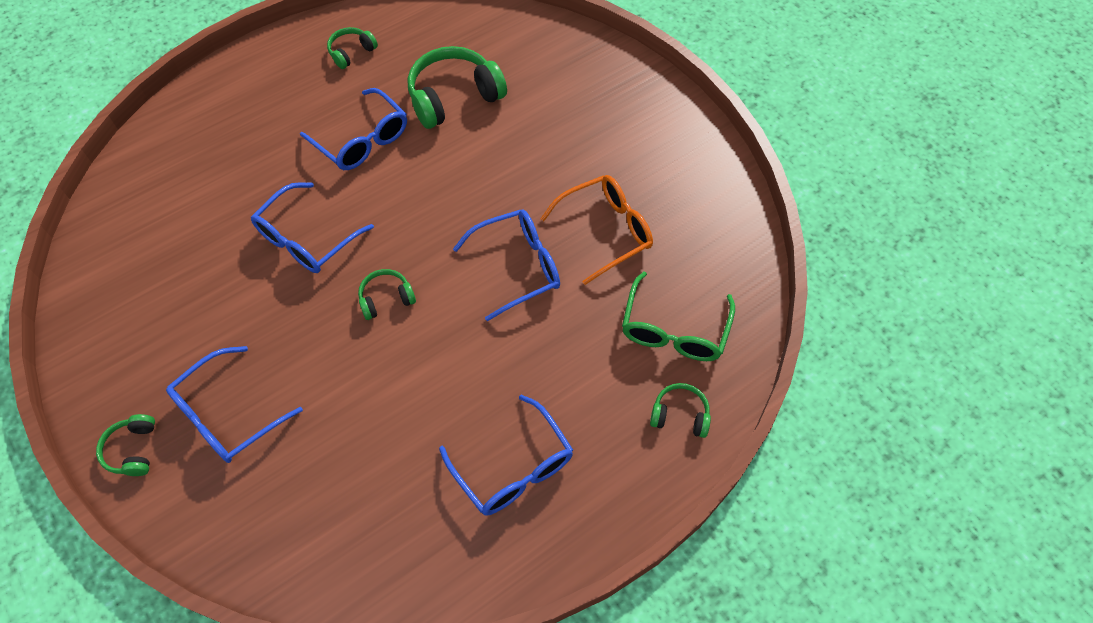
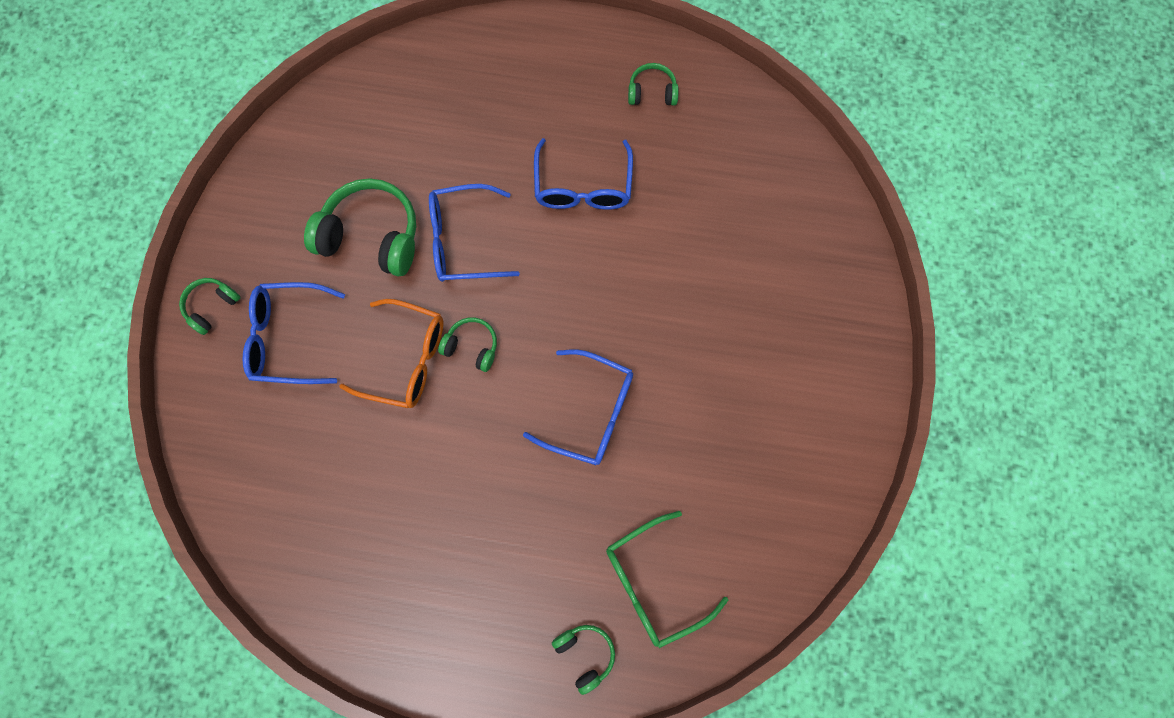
camera: 45 degrees right, 15 degrees up
green headphones [408,46,507,129] -> green headphones moved to [304,178,416,276]
blue glasses [439,395,573,516] -> none
orange glasses [540,175,653,285] -> orange glasses moved to [339,299,443,408]

